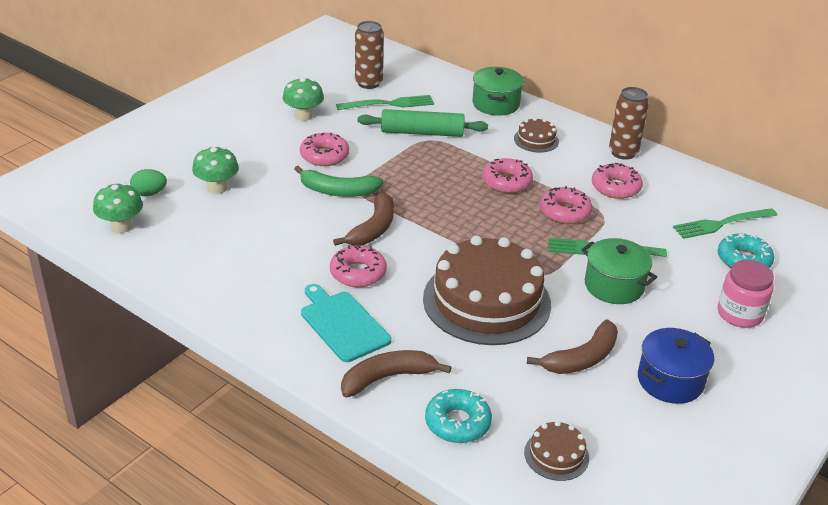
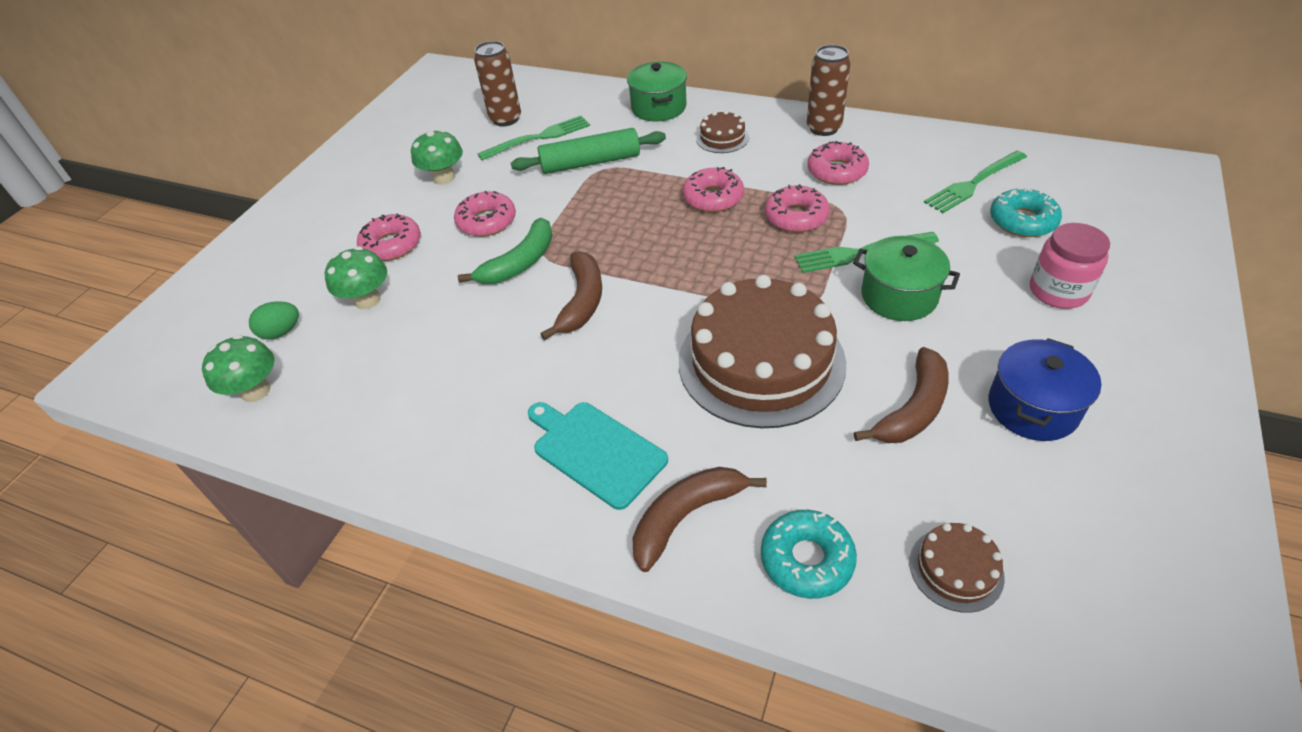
camera: 10 degrees left, 10 degrees up
green banana [295,166,384,197] -> green banana turned 45 degrees counterclockwise [458,218,553,284]
pink donut [330,244,387,287] -> pink donut moved to [357,213,421,261]

